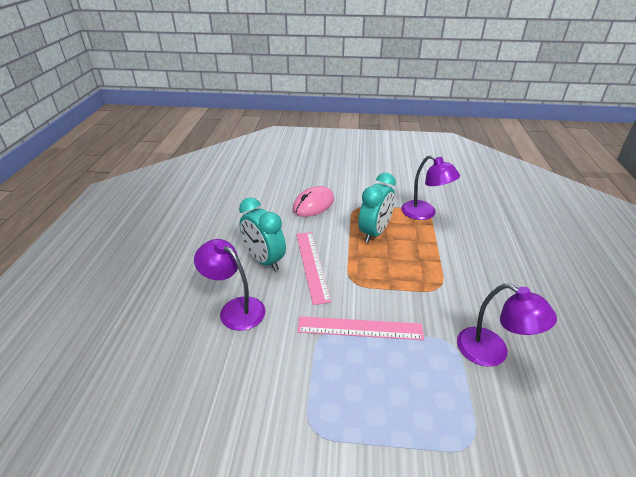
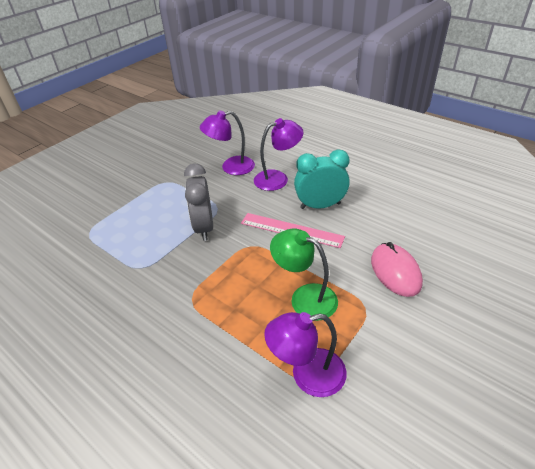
camera: 125 degrees right, 5 degrees up
pink ruler [297,316,424,340] -> grey clock [184,163,213,241]
turquoise clock [358,173,396,243] -> green lamp [270,229,338,321]
purple lamp [457,283,557,367] -> purple lamp moved to [200,110,255,175]

